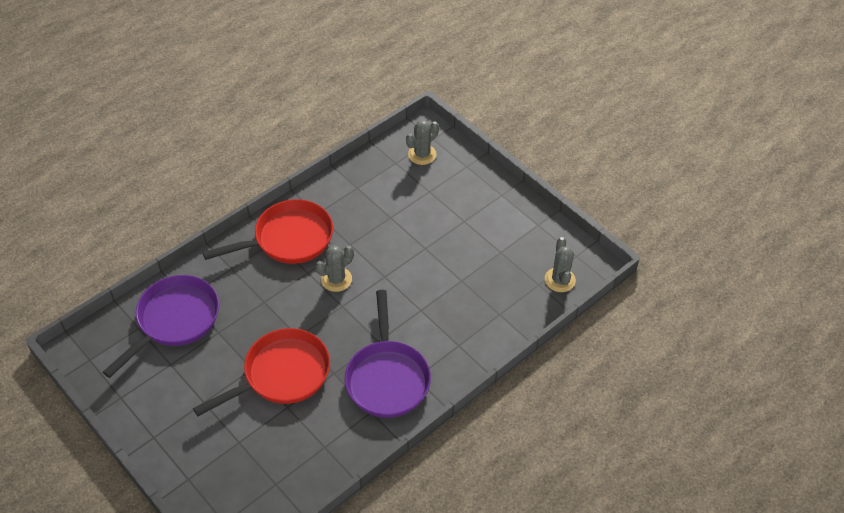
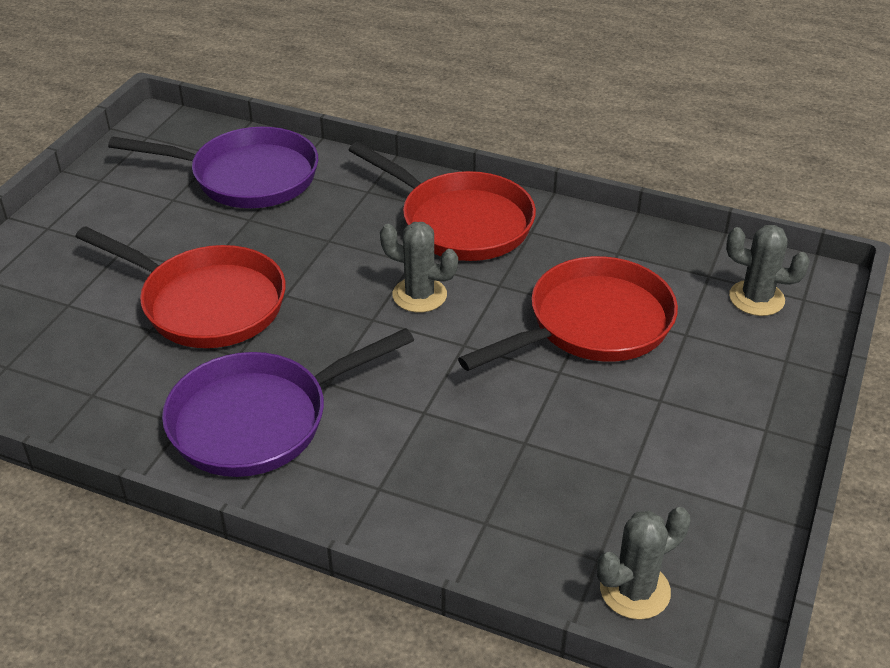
camera: 65 degrees right, 10 degrees down
none -> red pan [458,256,678,371]

